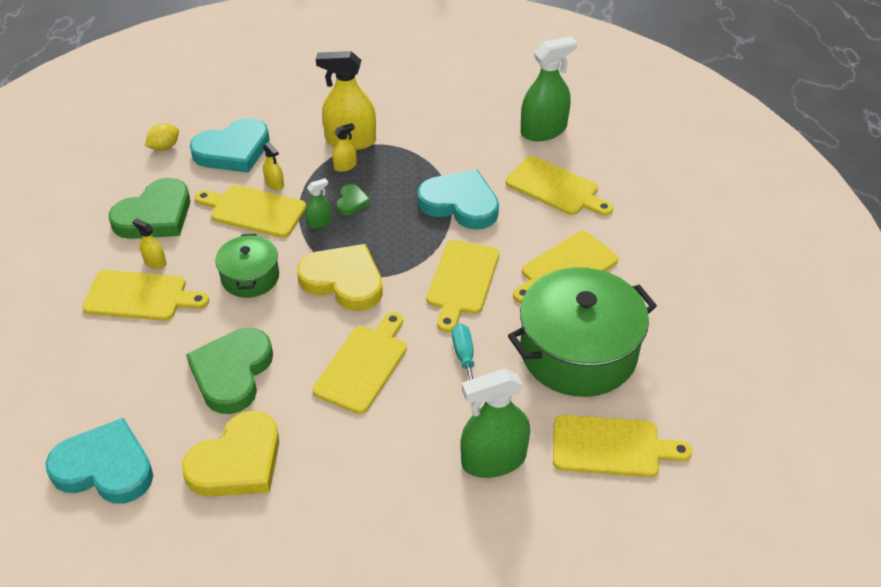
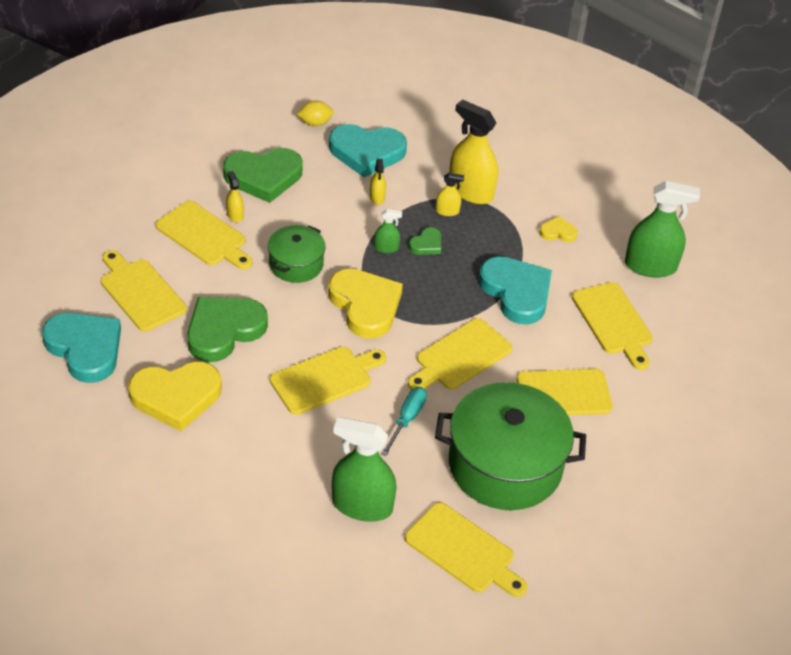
camera: 30 degrees right, 0 degrees up
yellow cutting board [195,185,306,238] -> yellow cutting board moved to [101,250,187,332]
none -> yellow heart [539,216,578,242]

